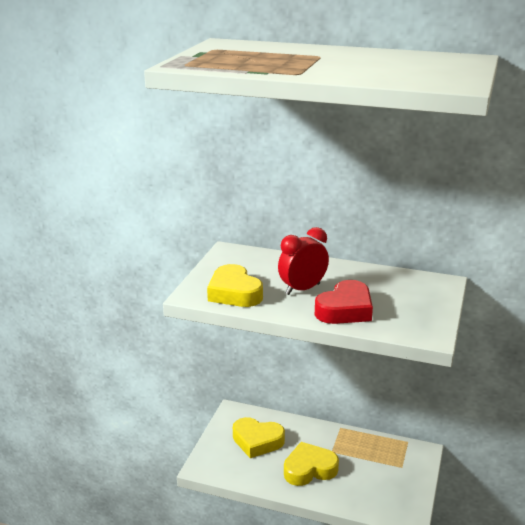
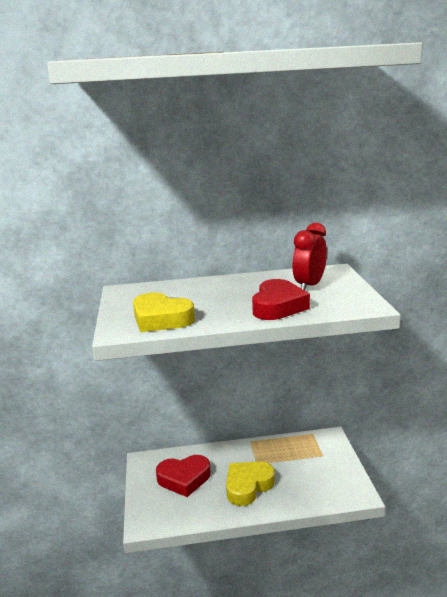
camera: 25 degrees left, 5 degrees down
yellow heart [233,417,285,458] -> red heart [156,455,211,497]
red clock [278,227,329,295] -> red clock moved to [292,223,327,290]

